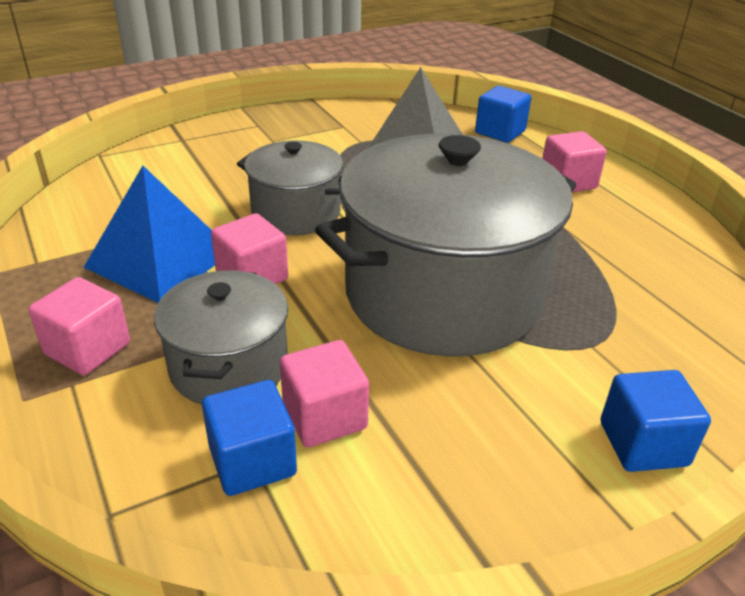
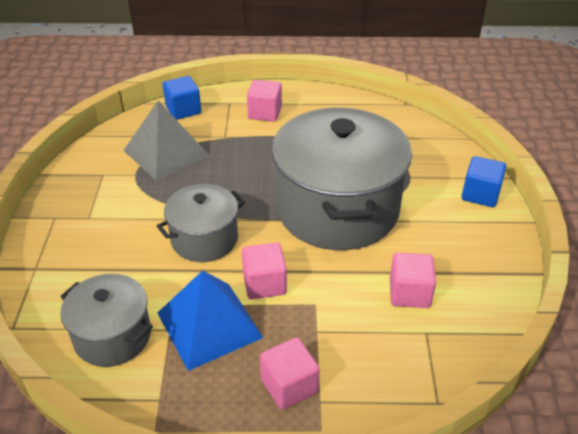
camera: 60 degrees left, 5 degrees up
grey pot [154,270,288,405] -> grey pot moved to [60,274,153,367]
blue cube [202,380,297,496] -> none

